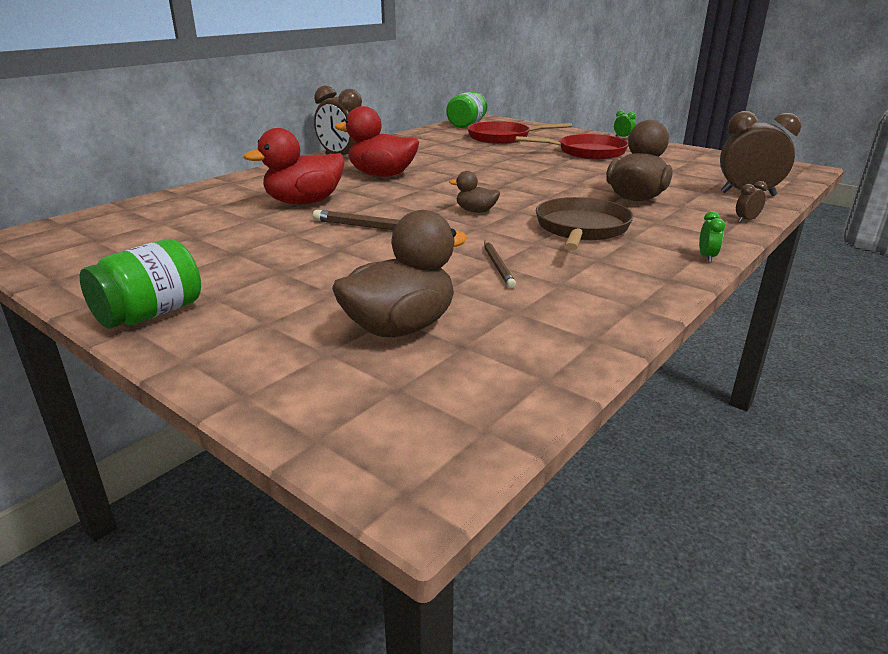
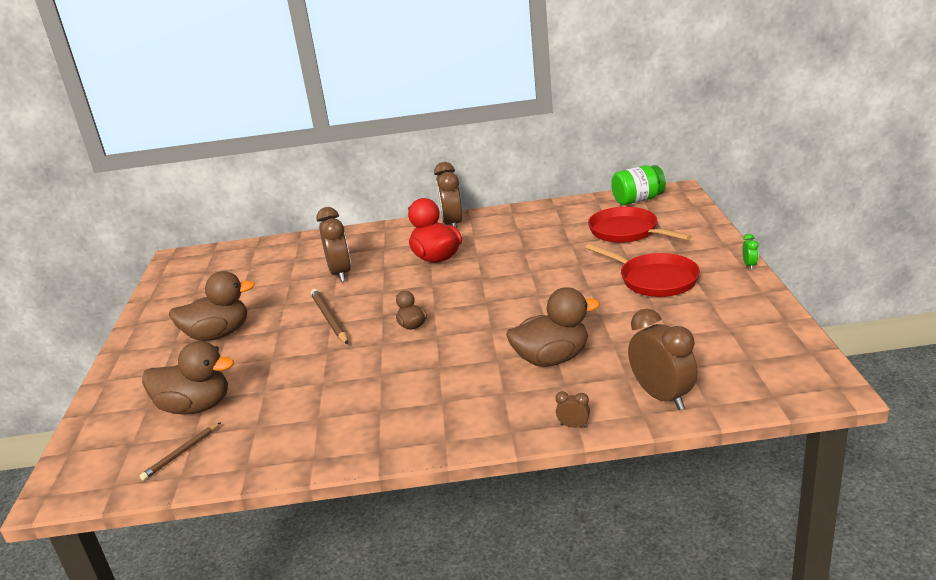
camera: 50 degrees right, 0 degrees up
green jar [80,239,201,329] -> none
red duck [243,128,345,204] -> brown clock [316,207,351,282]
brown pencil [484,240,516,288] -> brown pencil moved to [140,422,221,481]
brown pan [536,197,634,250] -> none
green clock [699,211,725,262] -> none
none -> brown duck [169,271,255,341]

